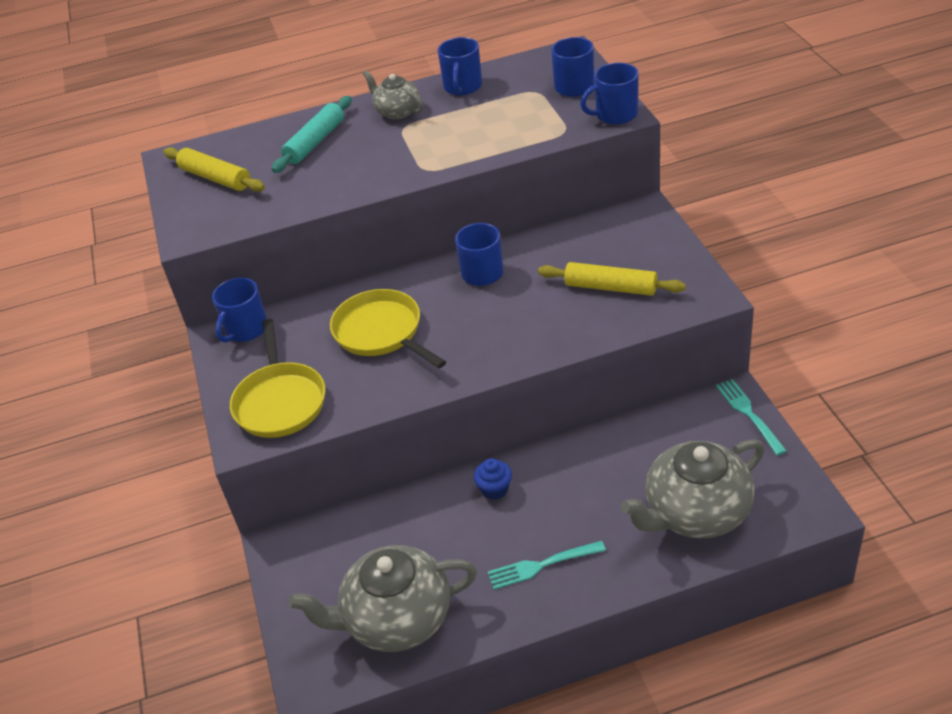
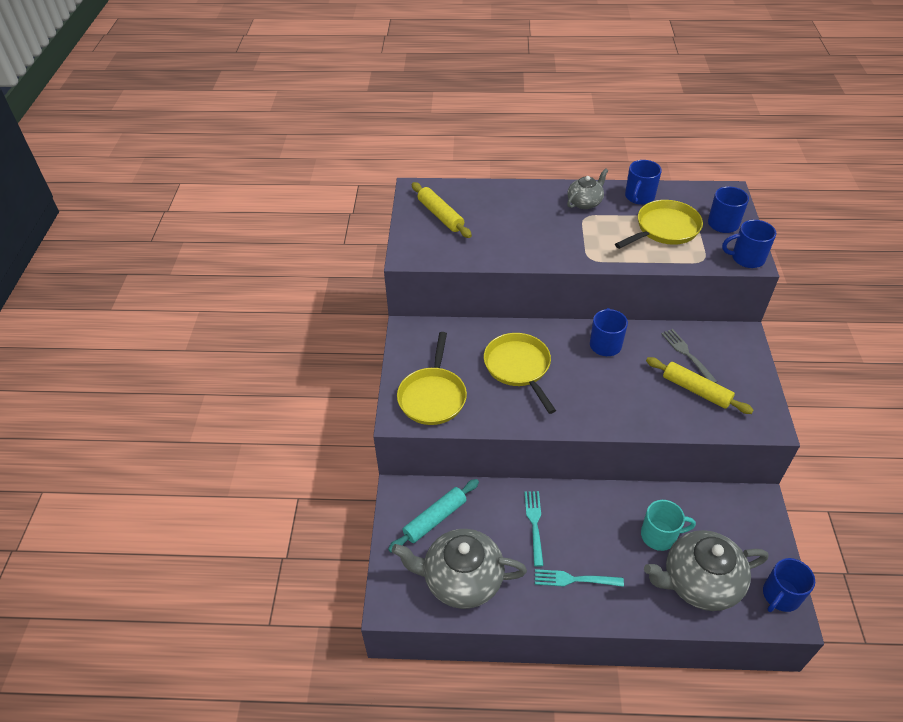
camera: 15 degrees right, 5 degrees up
blue mug [212,278,267,343] -> blue mug moved to [763,558,815,612]
turquoise rolling pin [272,96,352,173] -> turquoise rolling pin moved to [388,479,479,552]
grey teapot [363,71,423,119] -> grey teapot turned 75 degrees clockwise [567,168,608,209]
blue cupcake [474,458,512,500] -> none
turquoise fork [716,379,787,455] -> turquoise fork moved to [524,491,544,567]
none -> yellow pan [615,200,703,249]
none -> turquoise mug [641,500,696,551]
none -> grey fork [661,329,718,383]

